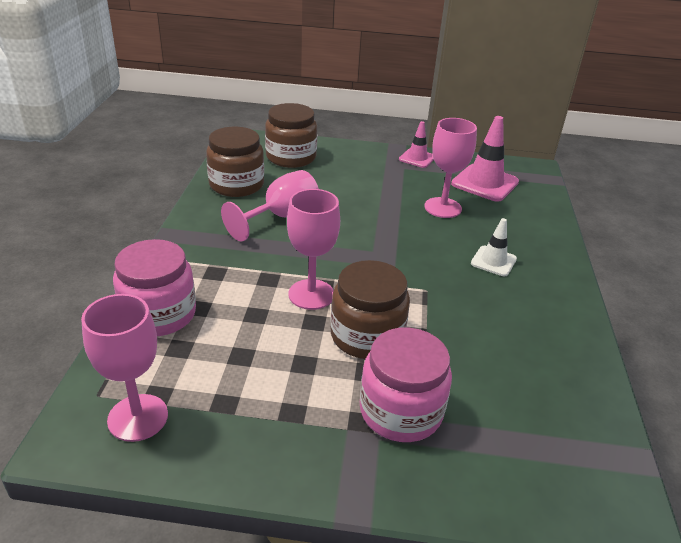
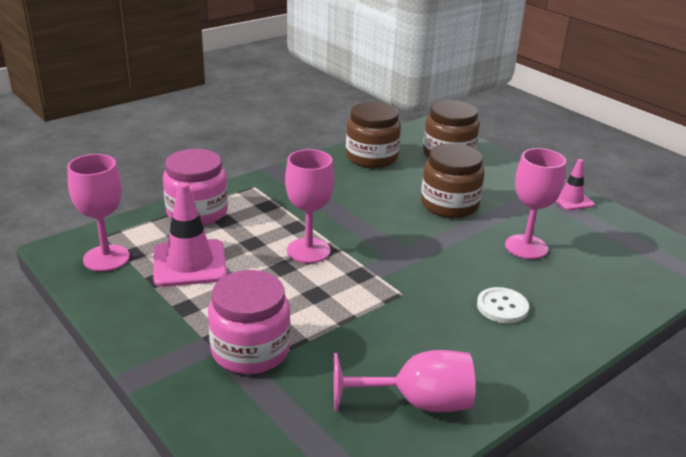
camera: 45 degrees right, 5 degrees down
pink goblet [221,170,319,241] -> pink goblet moved to [334,350,475,412]
brown jar [330,260,410,359] -> brown jar moved to [421,144,484,218]
pink traffic cone [451,116,519,202] -> pink traffic cone moved to [153,182,227,287]
white traffic cone [471,218,517,276] -> white button [477,287,529,323]

